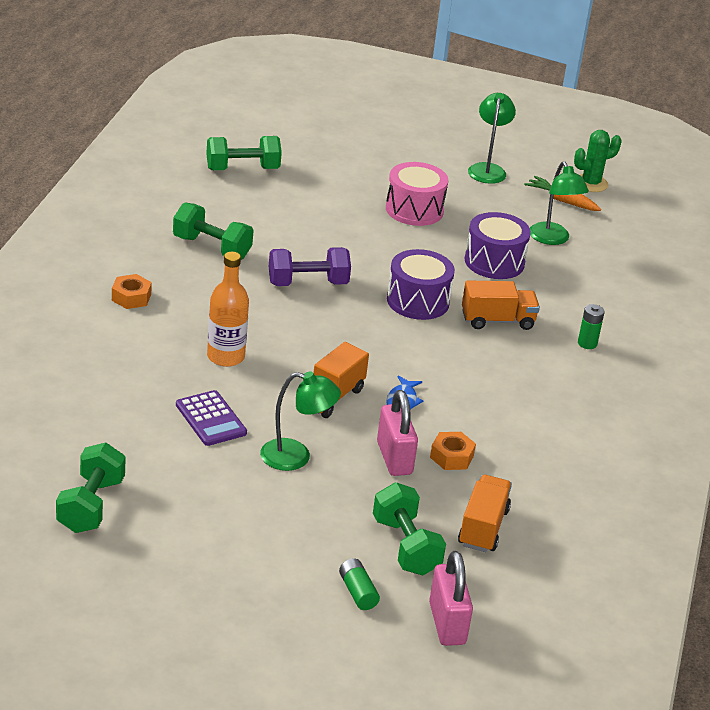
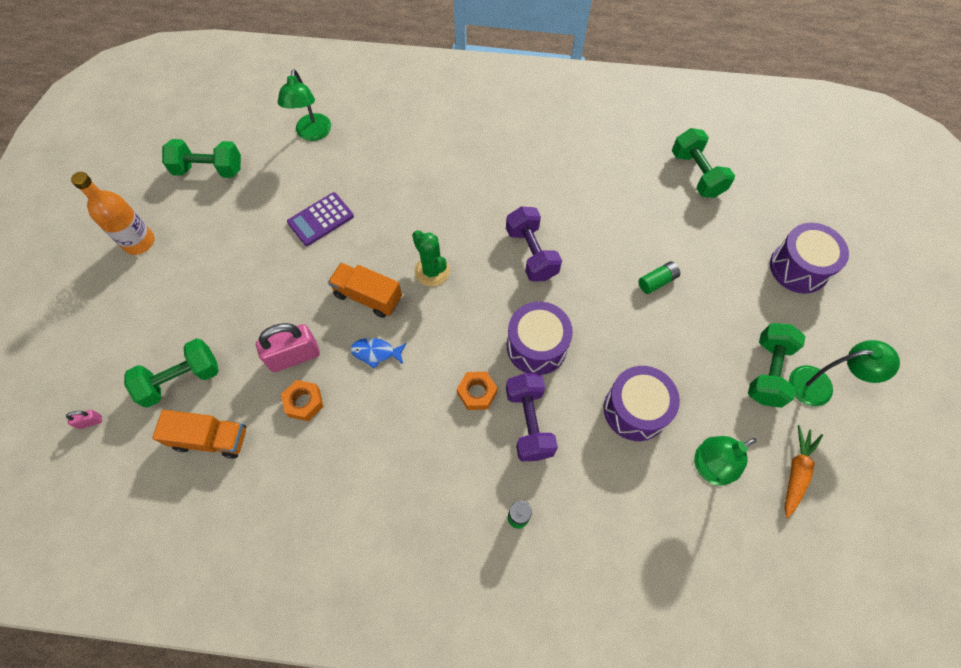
camera: 85 degrees right, 30 degrees up
orange nut [112,274,152,309] -> orange nut moved to [457,371,497,410]
green dumbbell [173,202,254,260] -> green dumbbell moved to [748,323,805,408]
orange bottle [207,252,249,367] -> orange bottle moved to [71,172,154,255]
green lamp [260,372,341,471] -> green lamp moved to [278,69,331,141]
green battery [339,558,380,610] -> green battery moved to [638,261,680,294]
pink drum [386,162,448,226] -> none
pink padlock [429,551,473,646] -> pink padlock [66,410,102,429], size x0.44
orange truck [462,280,540,330] -> purple dumbbell [506,373,558,461]
green cactus [574,130,622,192] -> green cactus moved to [412,230,450,286]
none -> purple drum [770,223,849,294]

